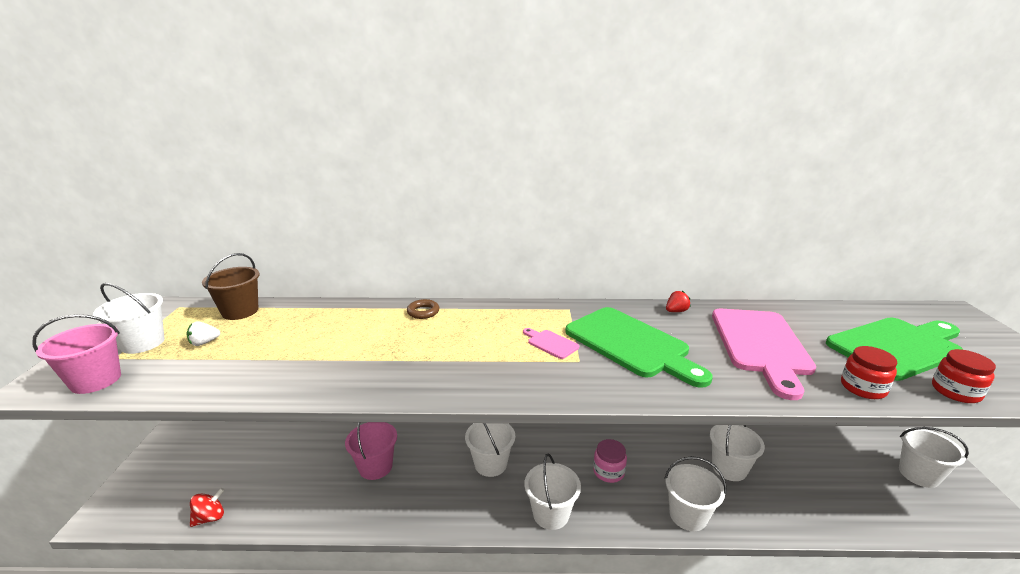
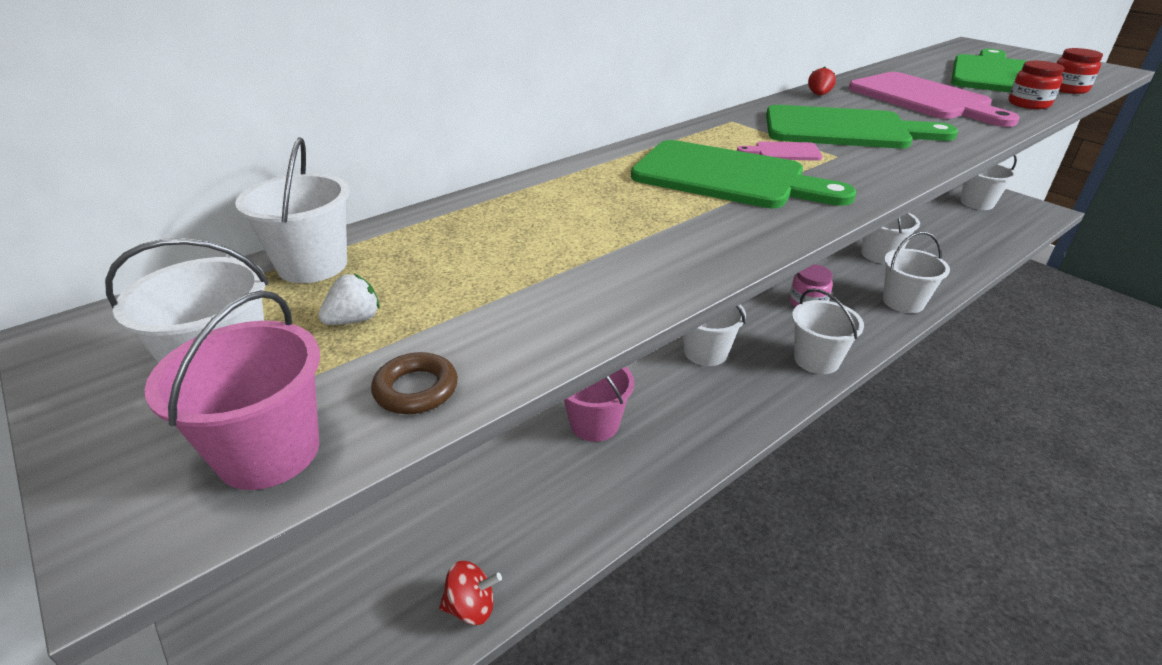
camera: 40 degrees left, 10 degrees up
white strawberry [186,321,220,346] -> white strawberry turned 150 degrees counterclockwise [318,274,380,325]
red spinning top [190,488,225,527] -> red spinning top turned 75 degrees clockwise [439,561,502,625]
brown bucket [202,253,260,320] -> white bucket [235,137,349,283]
brown ring [407,299,440,319] -> brown ring moved to [371,352,458,414]
none -> green cutting board [631,140,856,208]

